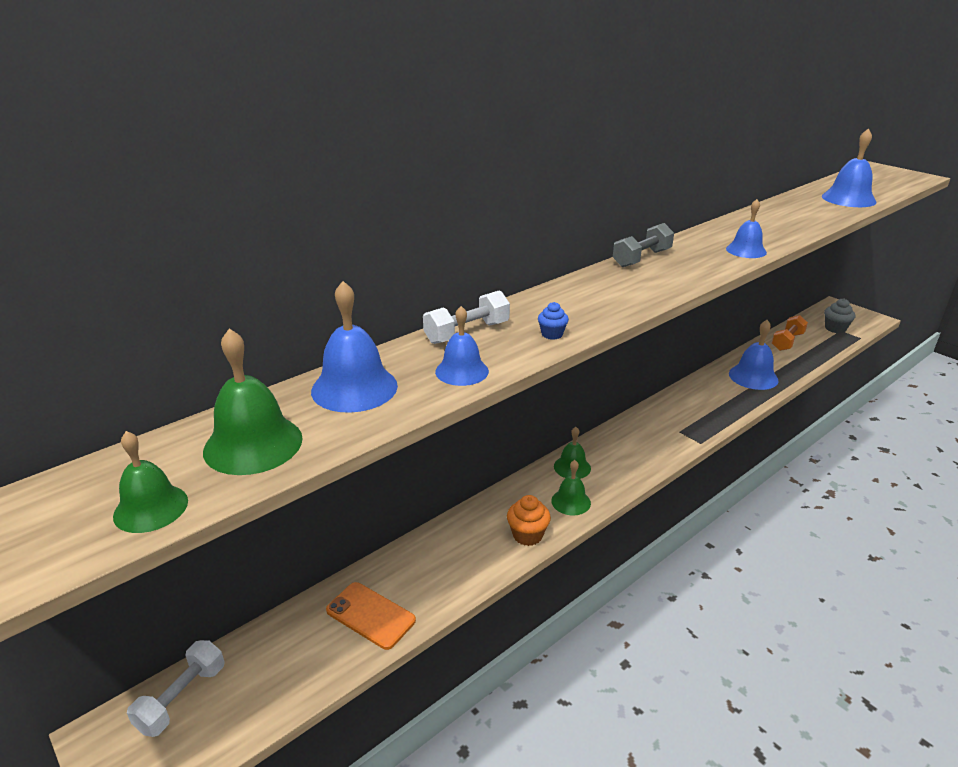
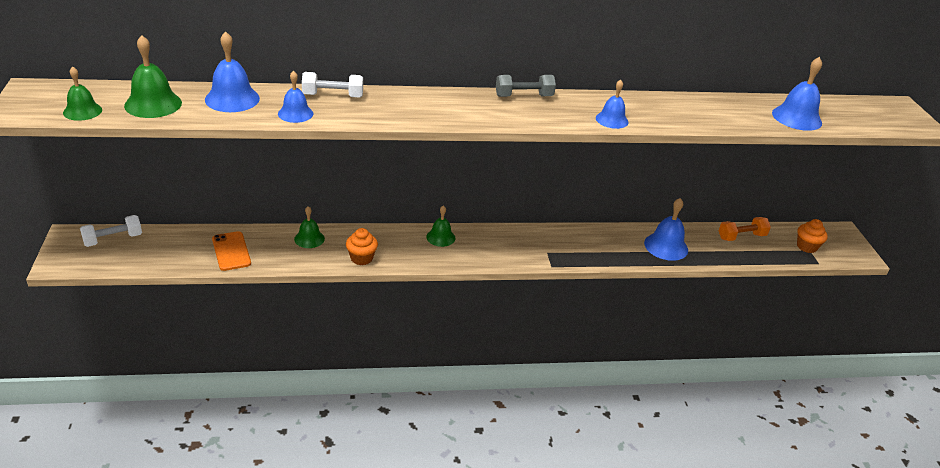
camera: 30 degrees right, 5 degrees up
blue cupcake [538,302,569,340] -> none
green bell [551,460,591,516] -> green bell moved to [294,206,325,248]
grey cupcake [824,298,855,333] -> orange cupcake [797,219,828,253]

